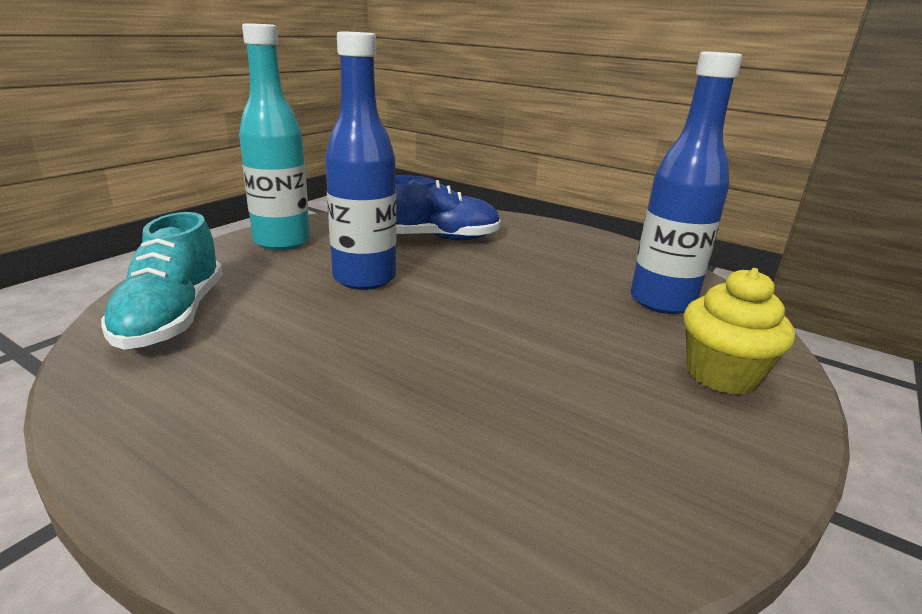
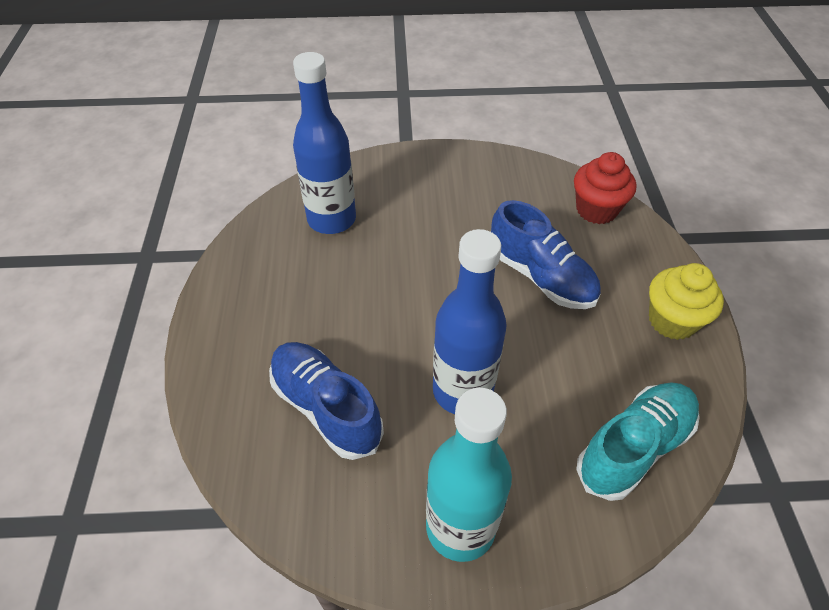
camera: 125 degrees left, 25 degrees up
yellow cupcake [684,268,795,395] -> yellow cupcake moved to [649,263,724,340]
none -> blue shoe [491,200,601,309]
none -> red cupcake [574,152,636,224]

